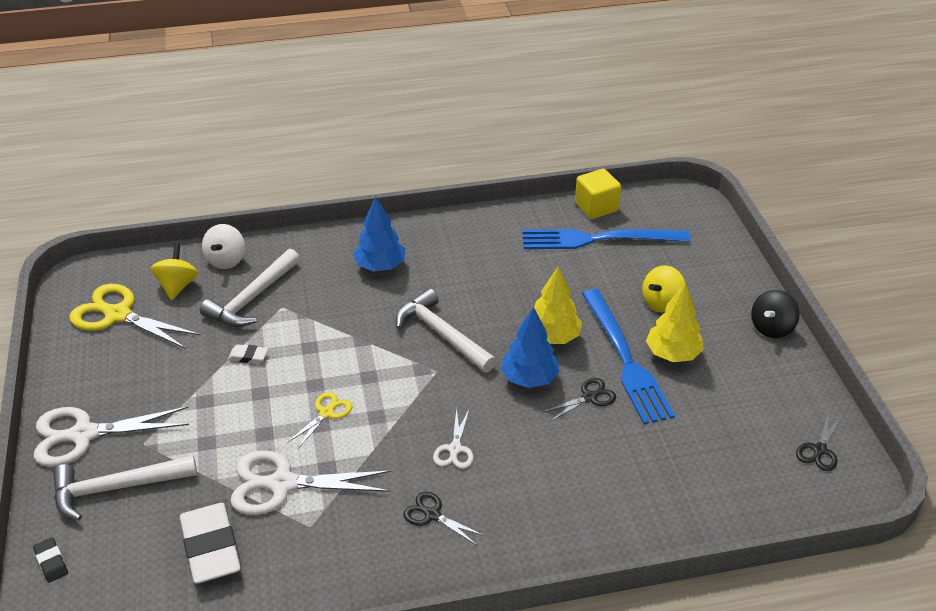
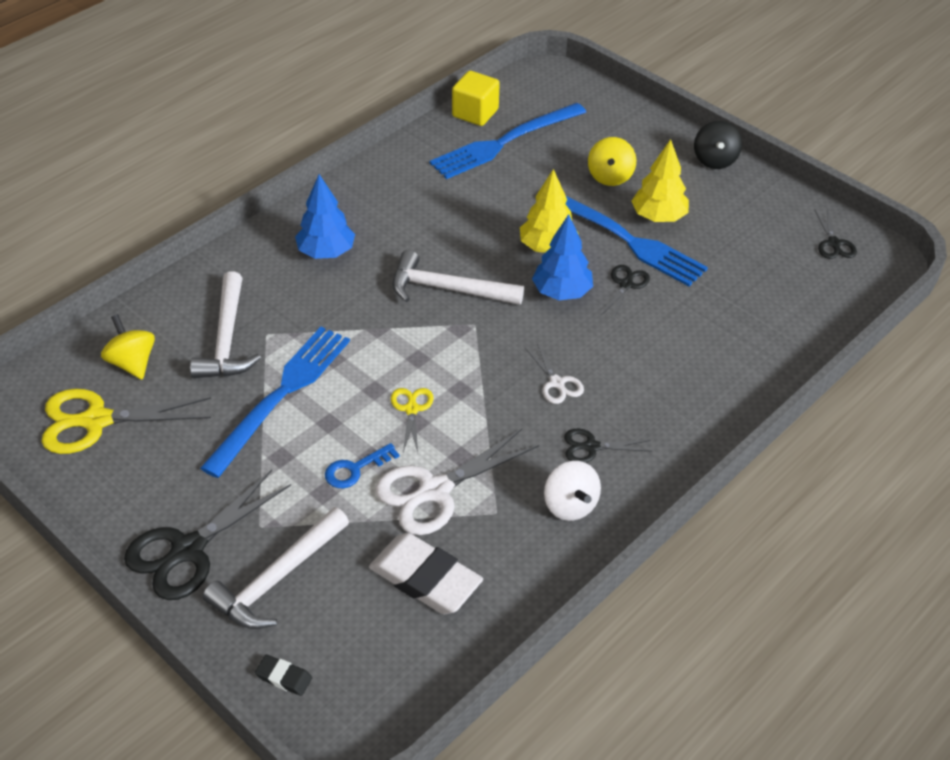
camera: 35 degrees left, 5 degrees up
white scissors [33,407,189,467] -> black scissors [124,470,291,600]
white spinning top [202,224,245,269] -> white spinning top moved to [544,461,601,521]
white eraser [228,344,268,364] -> blue fork [200,327,350,478]
none -> blue key [325,443,400,488]

